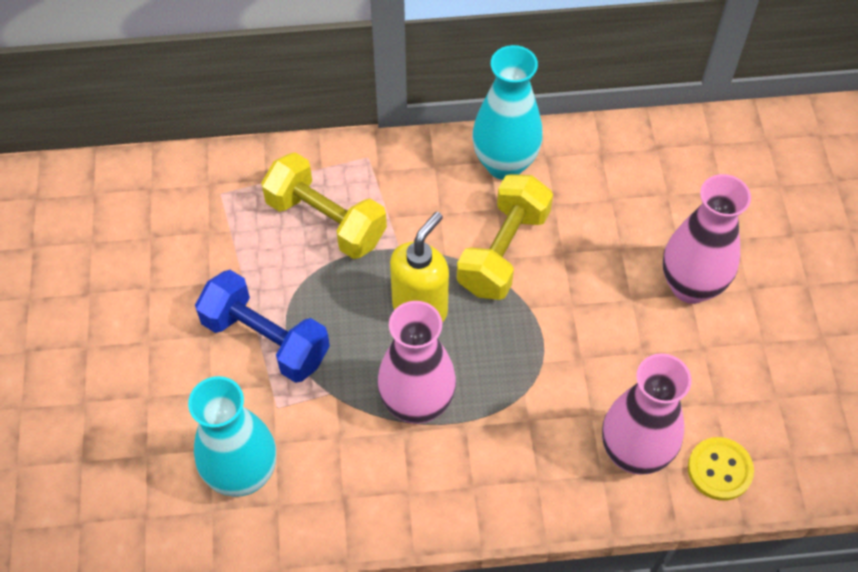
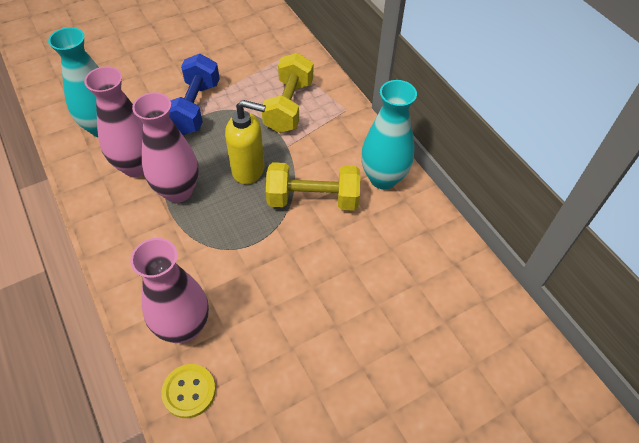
camera: 65 degrees right, 5 degrees down
pink vase [663,174,751,304] -> pink vase moved to [84,66,144,177]

